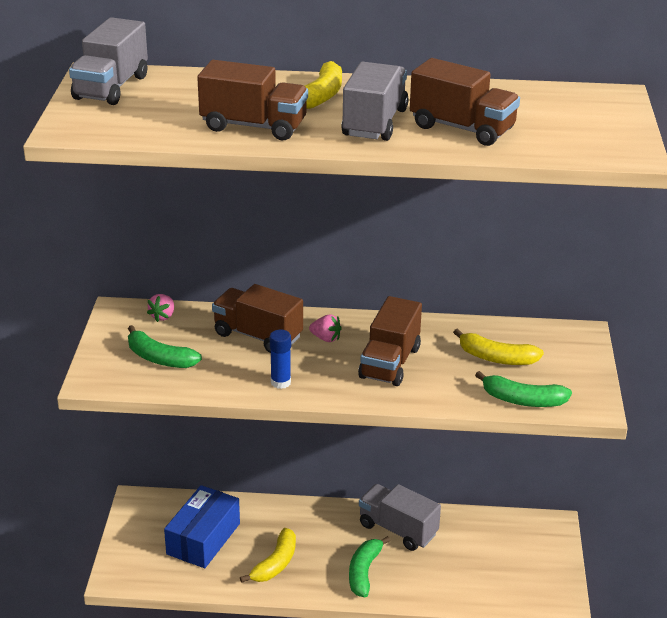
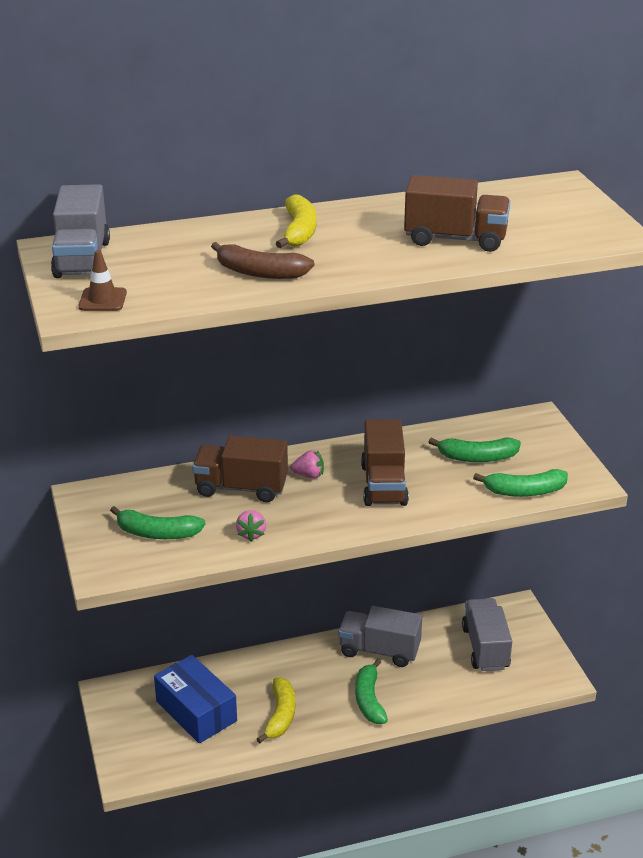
camera: 20 degrees left, 0 degrees up
pink strawberry [147,294,174,322] -> pink strawberry moved to [236,510,266,542]
blue box [164,485,240,568] -> blue box turned 45 degrees counterclockwise [154,655,237,743]
brown truck [197,60,308,140] -> brown banana [211,242,314,279]
blue glue stick [270,330,291,389] -> none
grey truck [341,62,409,141] -> grey truck moved to [462,598,512,671]
yellow banana [453,328,544,365] -> green banana [429,438,521,462]
none -> brown traffic cone [78,250,127,311]

